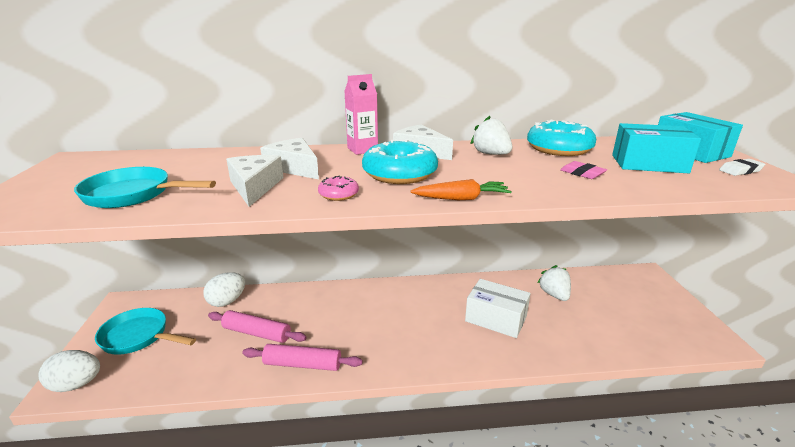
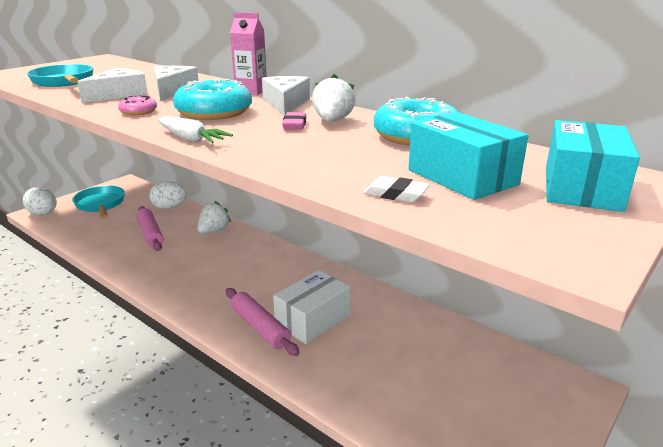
camera: 45 degrees right, 0 degrees up
pink rolling pin [242,344,362,371] -> pink rolling pin moved to [226,288,300,356]
orange carrot [410,179,512,200] -> white carrot [157,116,233,143]
white box [465,279,530,338] -> white box turned 60 degrees clockwise [273,270,351,344]
white strawberry [537,265,571,301] -> white strawberry moved to [197,201,231,234]
pink eraser [560,161,607,179] -> pink eraser moved to [282,112,307,130]
white eraser [719,159,765,176] -> white eraser moved to [363,176,430,203]

